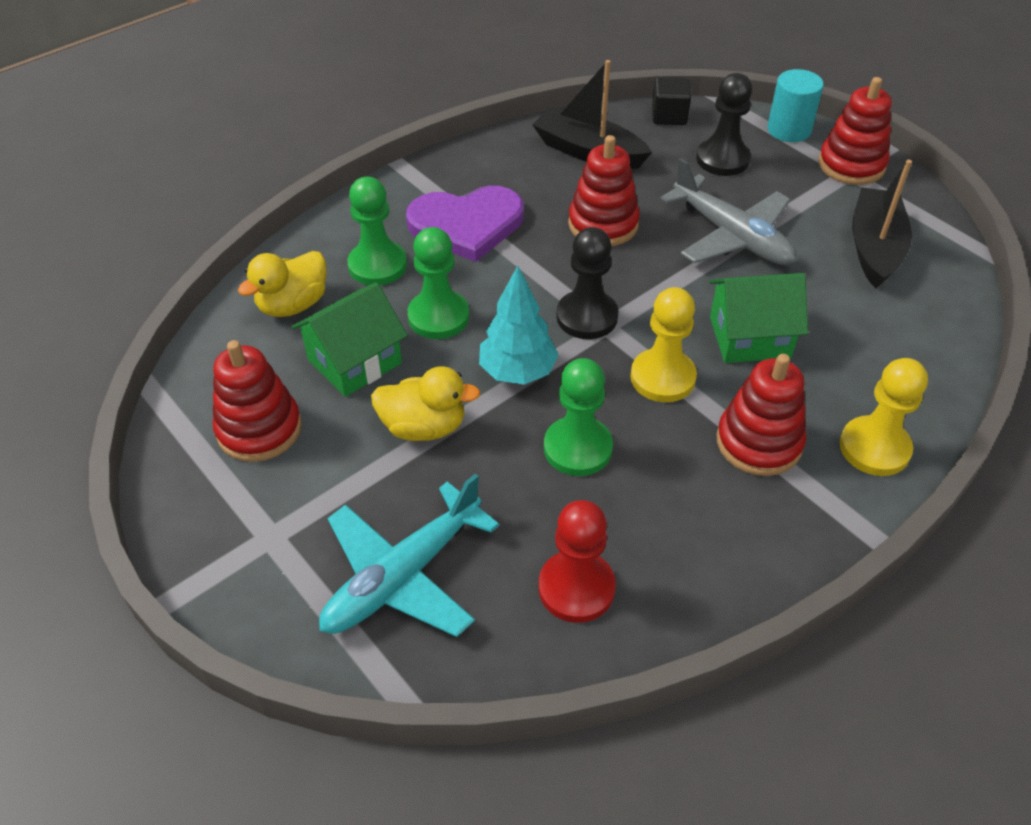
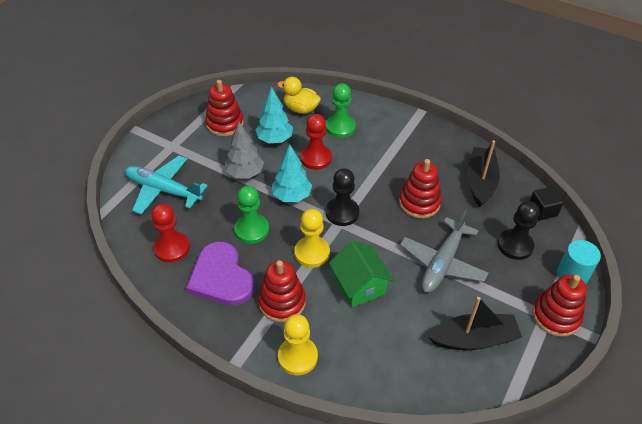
camera: 70 degrees right, 0 degrees up
green house [292,282,408,397] -> turquoise tree [255,87,293,143]
yellow duck [371,366,481,441] -> grey tree [225,122,264,178]
purple heart [406,186,524,262] -> purple heart moved to [186,241,255,306]
green pawn [407,227,469,339] -> red pawn [300,114,332,170]

